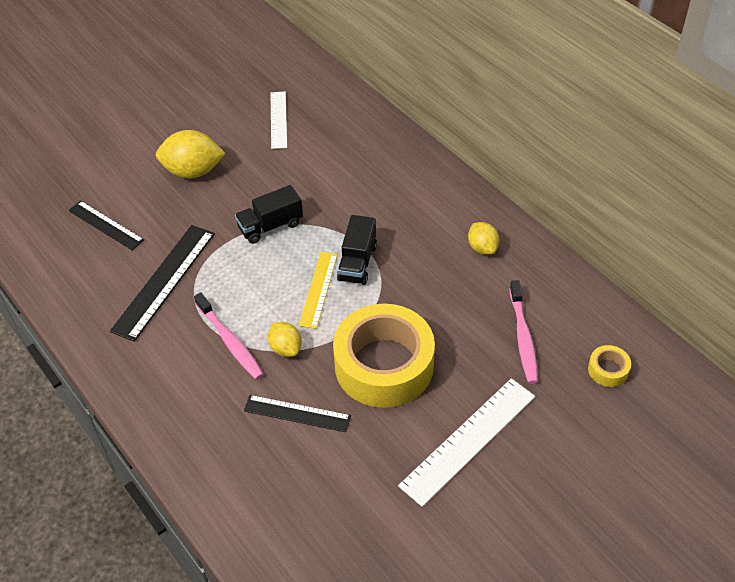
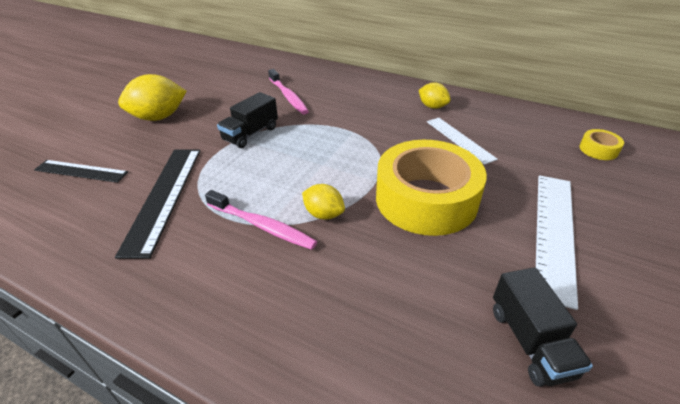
camera: 25 degrees left, 10 degrees down
black ruler [244,395,351,432] -> none
white ruler [270,92,287,149] -> white ruler moved to [427,118,498,165]
yellow ruler [299,252,338,329] -> none
black truck [337,215,377,285] -> black truck moved to [493,267,593,387]
pink toothbrush [509,280,538,384] -> pink toothbrush moved to [268,69,309,114]

